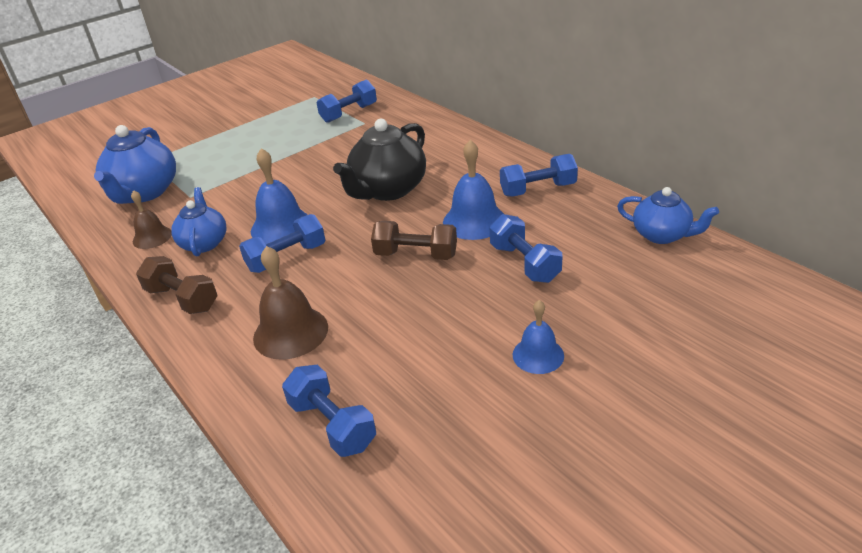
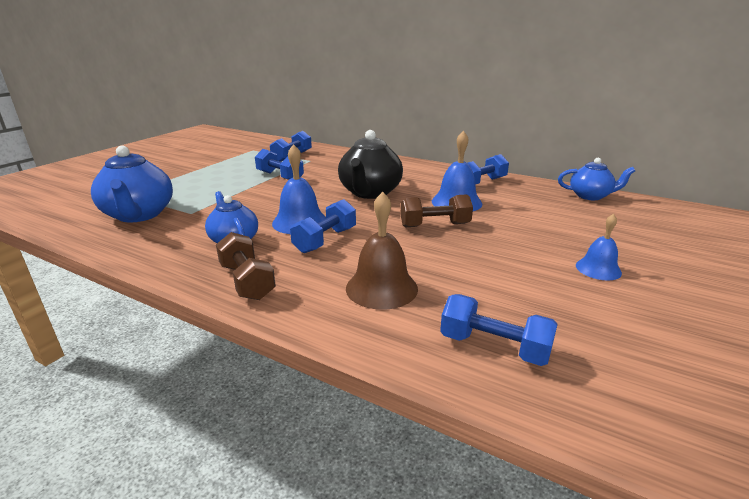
camera: 25 degrees left, 10 degrees down
brown bell [131,190,172,249] -> none
brown dumbbell [136,256,217,314] -> brown dumbbell turned 45 degrees clockwise [216,232,276,300]
blue dumbbell [490,214,563,283] -> blue dumbbell moved to [255,149,304,180]

